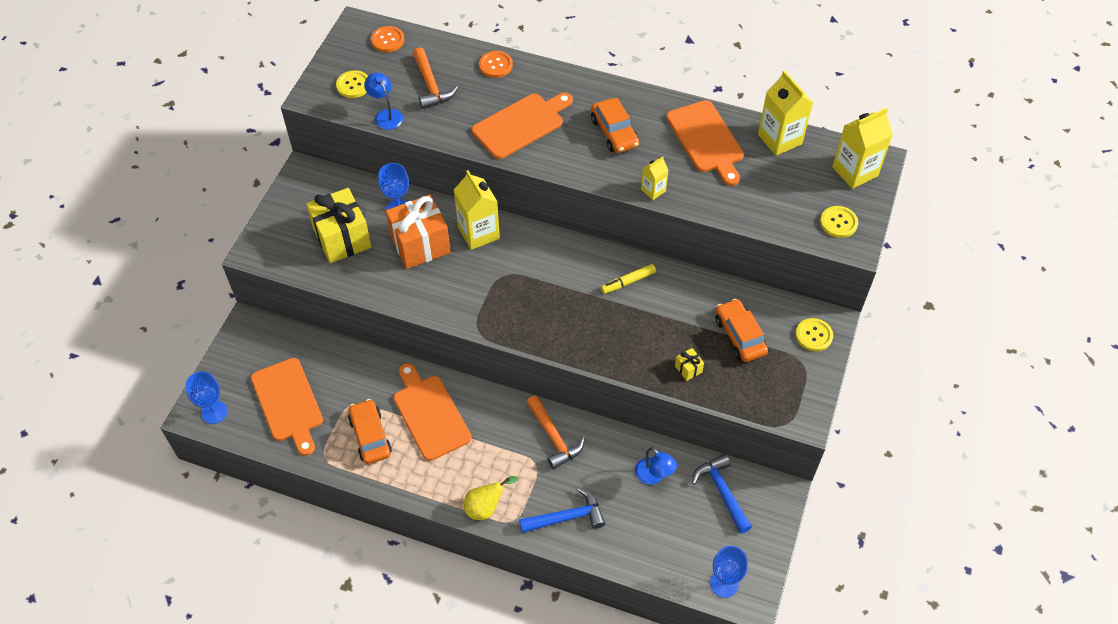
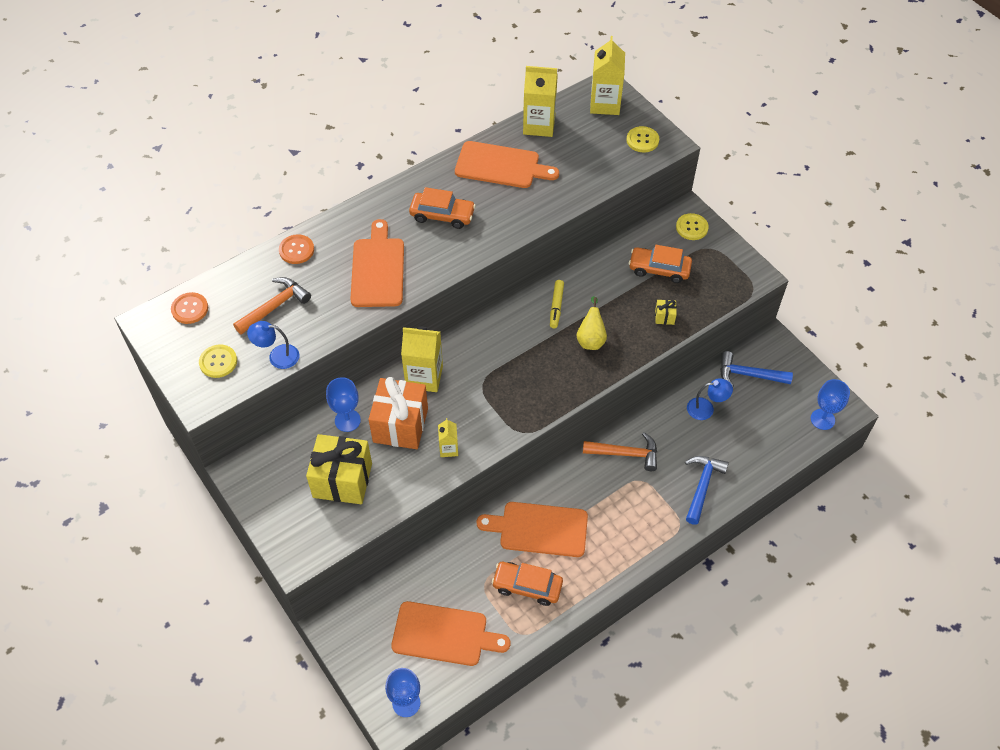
camera: 55 degrees left, 0 degrees up
orange hammer [413,47,458,109] -> orange hammer turned 60 degrees counterclockwise [233,277,311,335]
yellow pear [464,476,518,520] -> yellow pear moved to [576,296,607,350]
yellow carton [641,157,668,200] -> yellow carton moved to [438,418,458,457]

